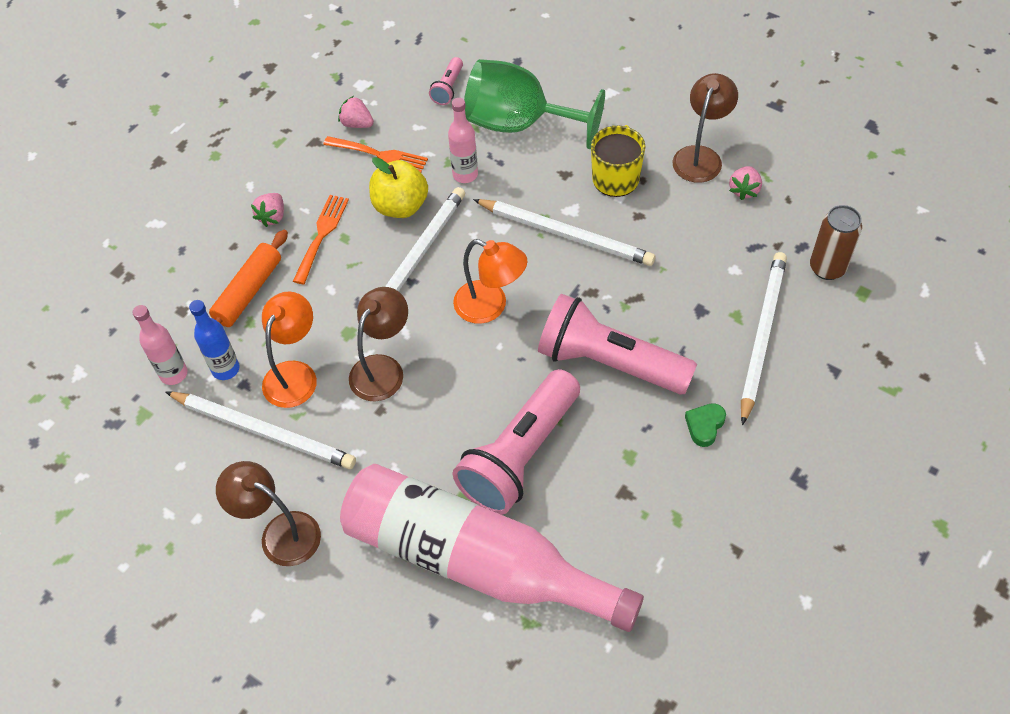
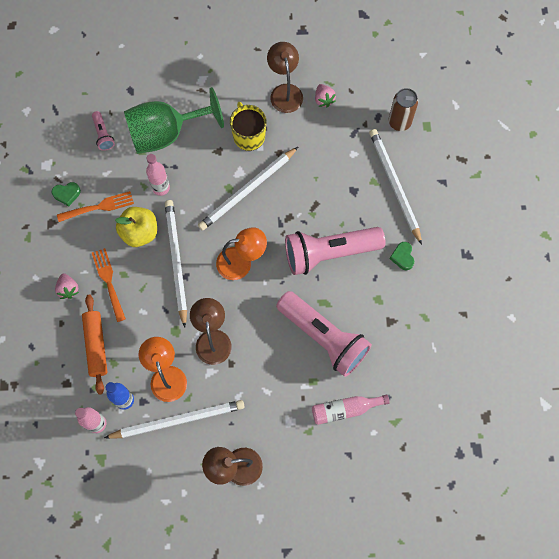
camera: 40 degrees left, 15 degrees up
pink strawberry [338,96,374,128] -> green heart [52,182,81,206]
pink bottle [340,464,644,632] -> pink bottle [312,395,390,425], size x0.42
pink flashlight [453,369,580,515] -> pink flashlight turned 45 degrees counterclockwise [276,291,372,377]
white pencil [473,199,655,266] -> white pencil turned 150 degrees clockwise [198,147,298,231]

